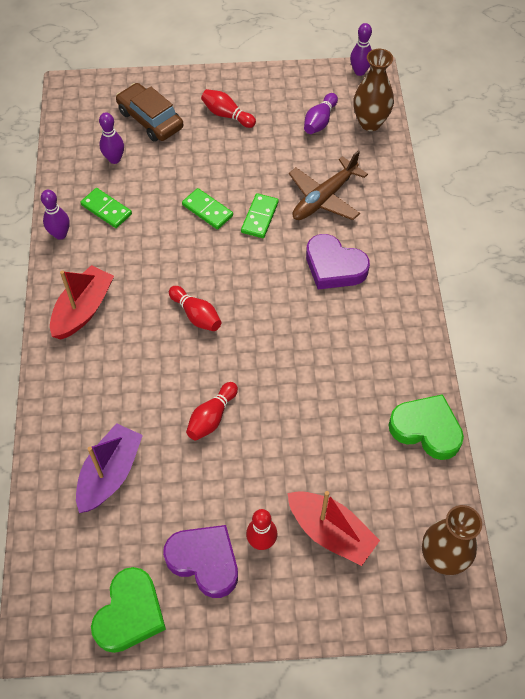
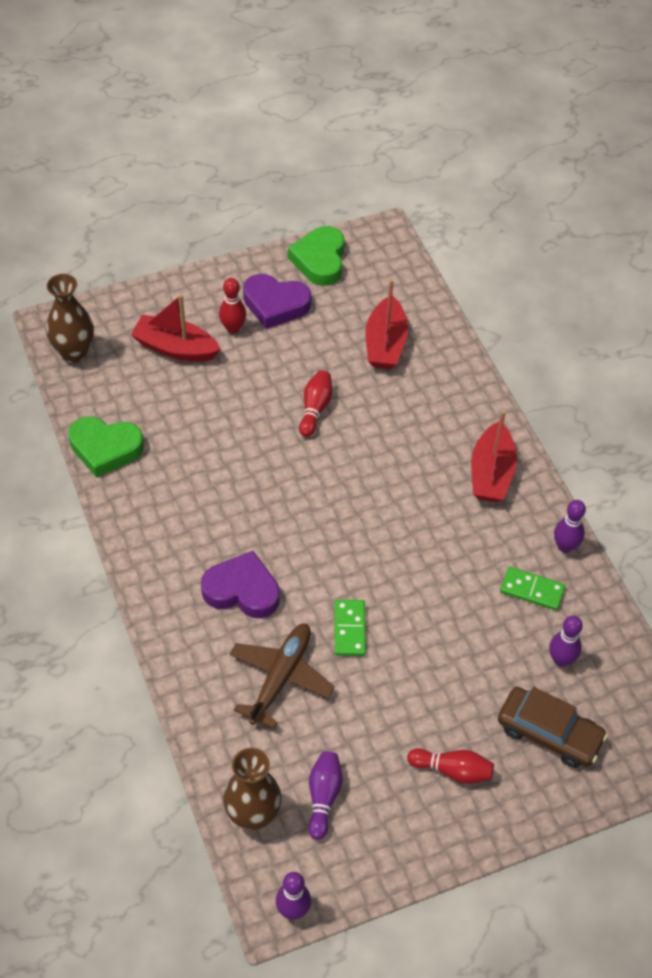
camera: 160 degrees right, 5 degrees down
purple boat [76,423,143,513] -> red boat [365,279,408,369]
red bowling pin [169,286,221,331] -> none
green domino [182,188,233,229] -> none

